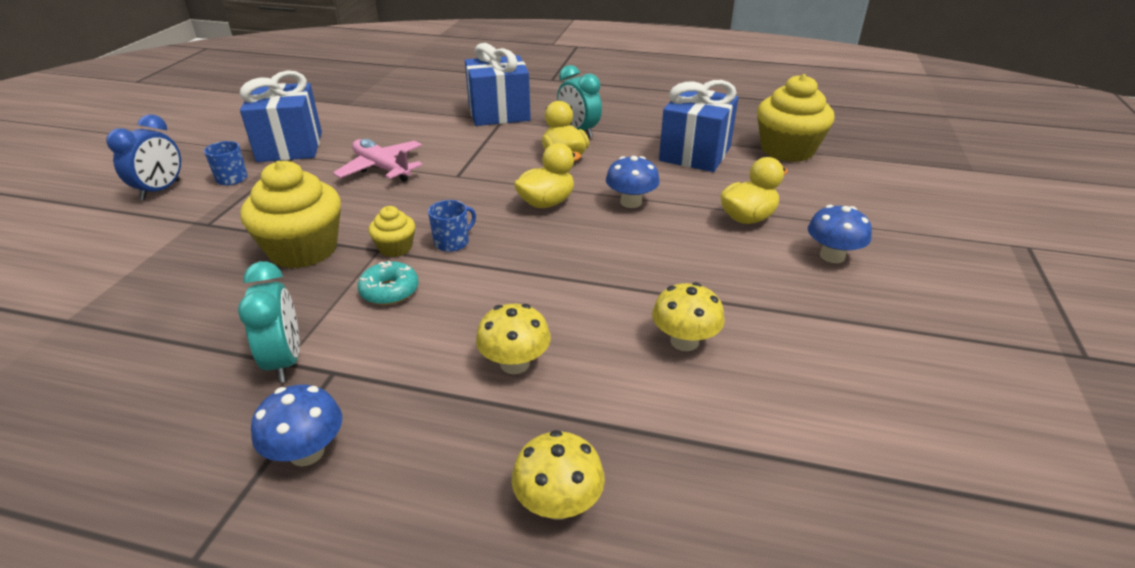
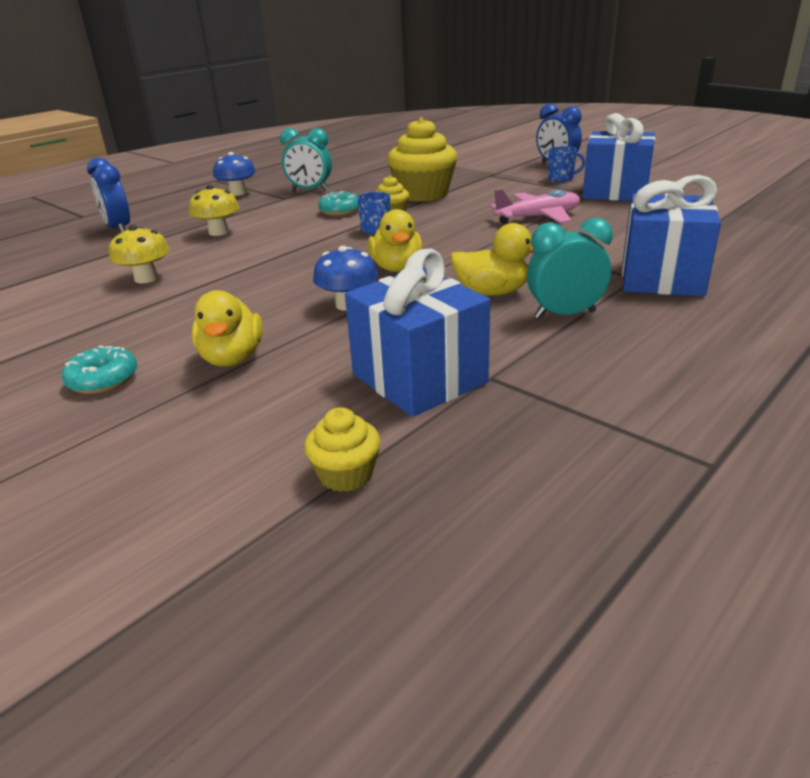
camera: 120 degrees right, 5 degrees down
yellow mushroom [512,430,605,520] -> blue clock [87,158,130,232]
yellow cupcake [757,74,835,162] -> yellow cupcake [304,407,381,492], size x0.49
blue mushroom [808,205,872,263] -> turquoise donut [62,346,137,394]

